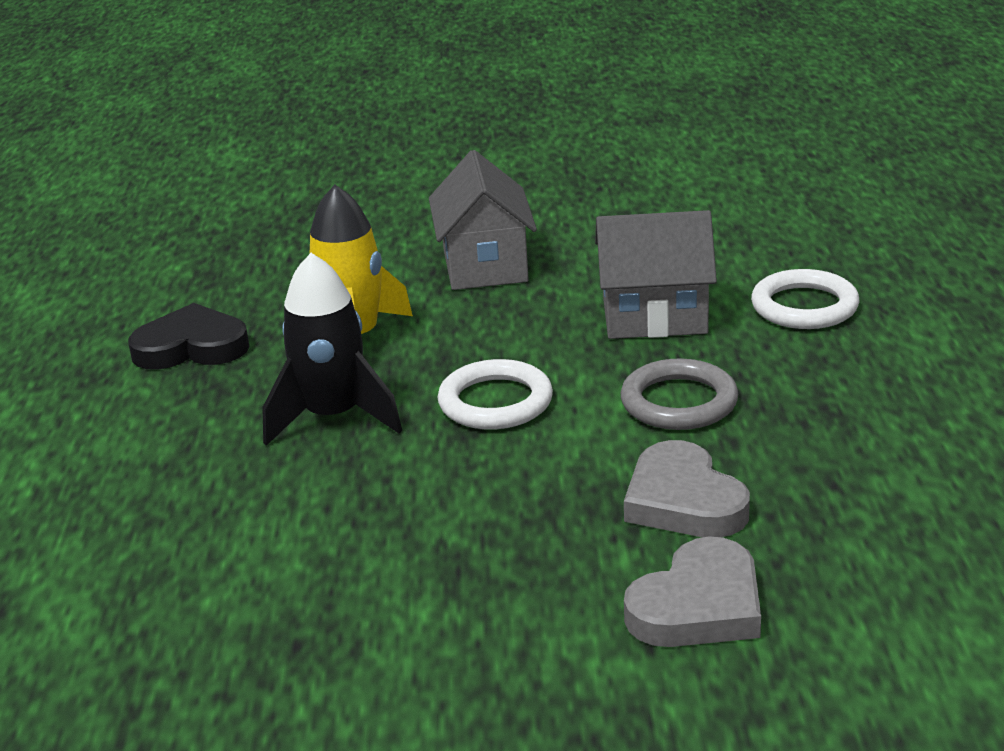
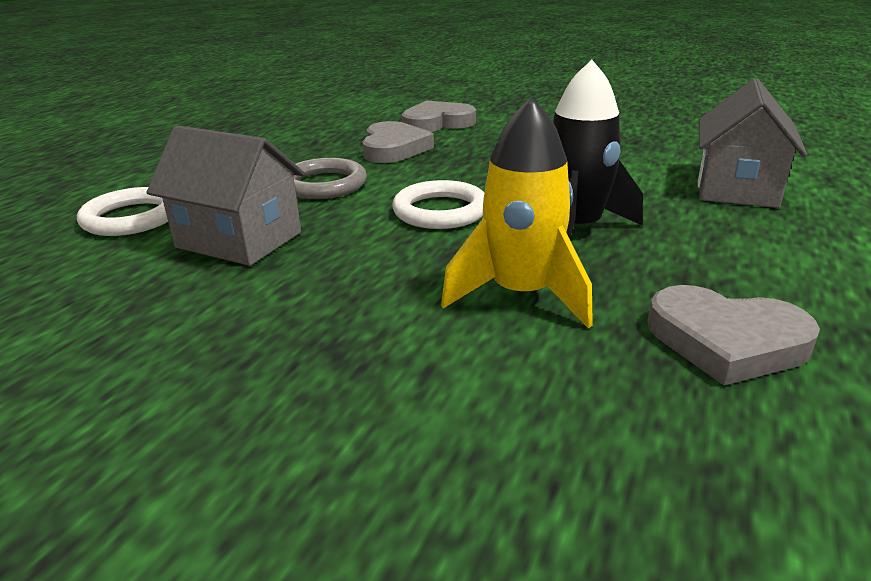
camera: 155 degrees left, 0 degrees up
black heart [128,303,249,370] -> grey heart [648,285,820,385]
grey house [429,150,537,290] -> grey house moved to [698,78,807,208]

